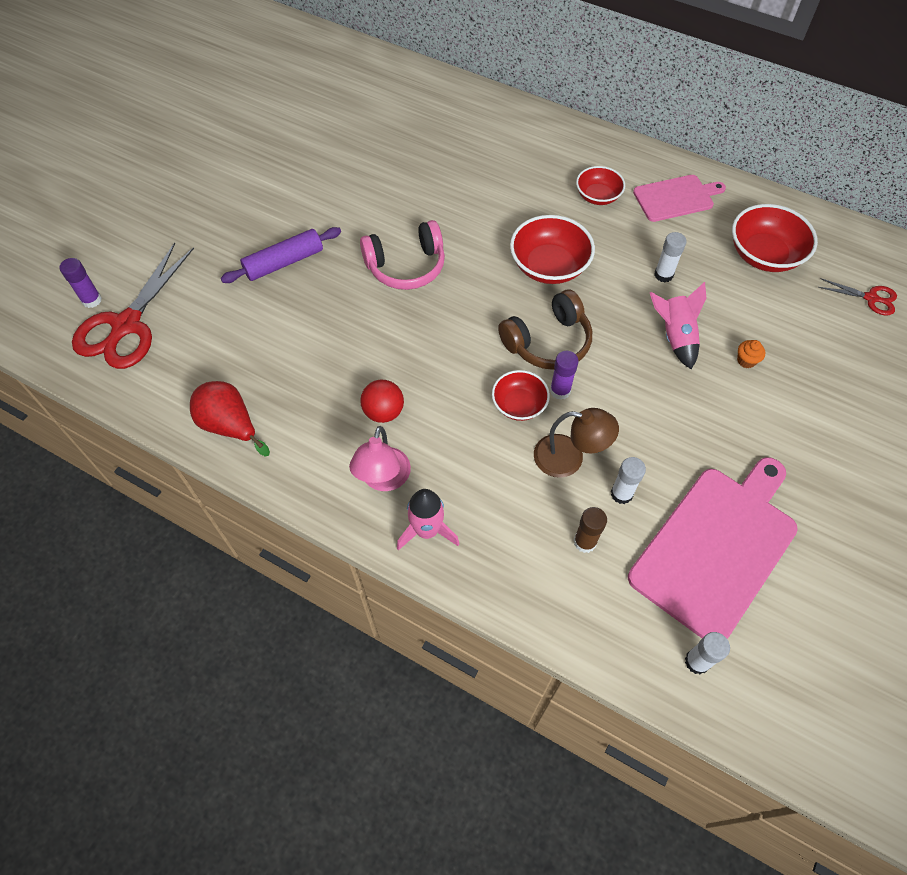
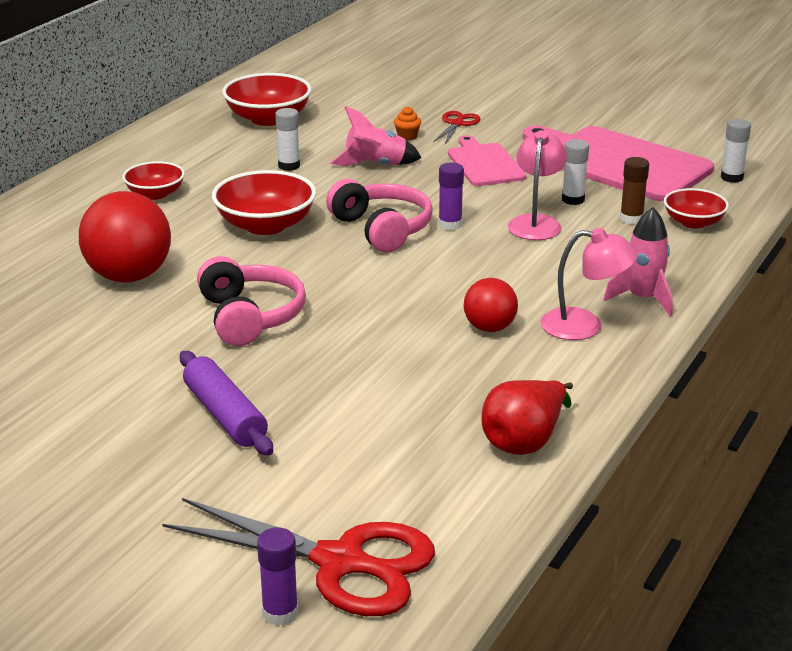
camera: 90 degrees left, 30 degrees down
red bowl [492,370,550,421] -> red bowl moved to [664,188,729,229]
brown headphones [498,289,592,370] -> pink headphones [326,179,433,252]
brown lamp [534,408,619,478] -> pink lamp [508,130,567,240]
pink cutting board [633,175,726,222] -> pink cutting board moved to [448,135,526,186]
red scissors [818,278,897,315] -> red scissors moved to [433,111,480,144]
none -> red ball [79,191,171,282]

